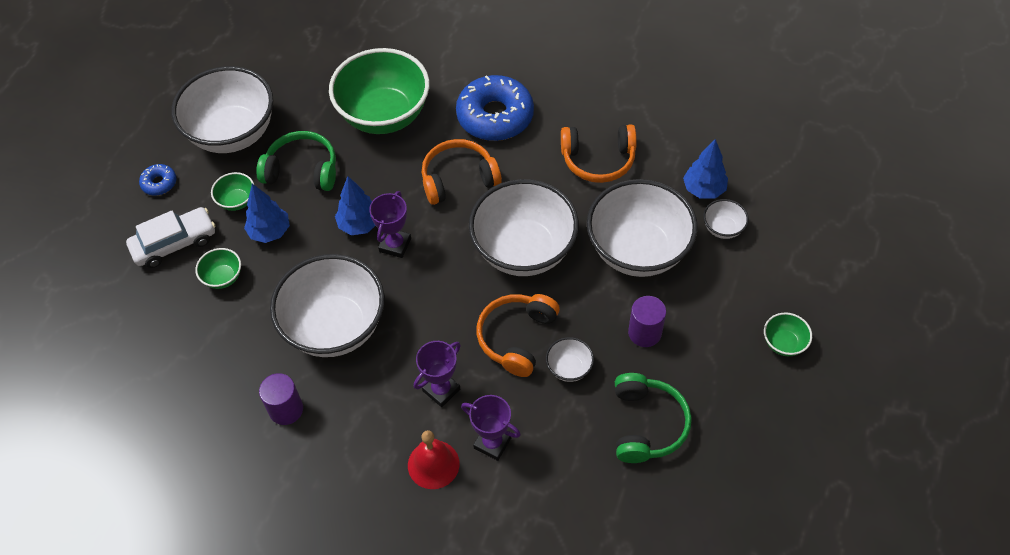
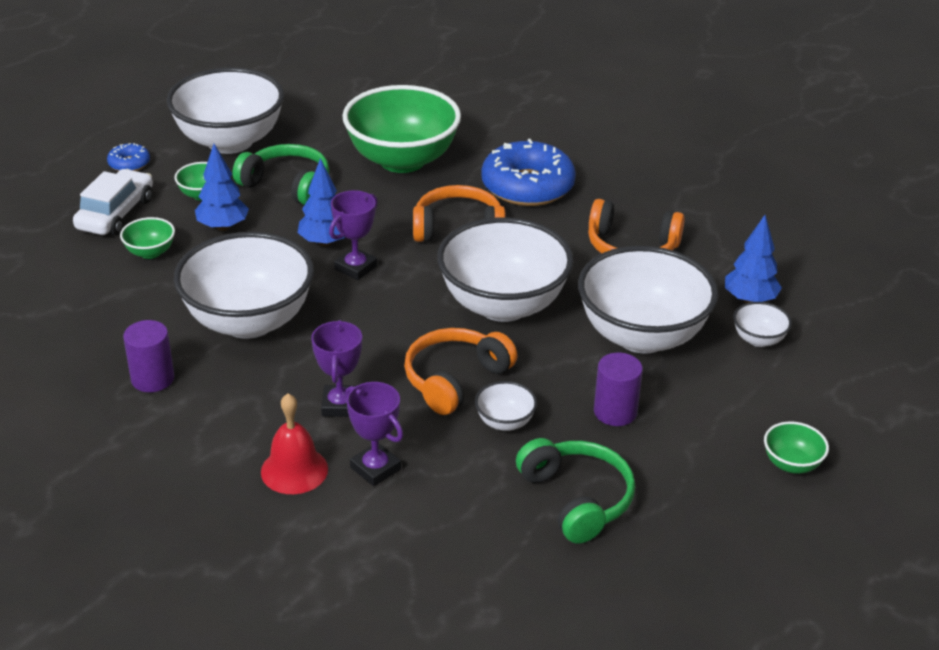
camera: 15 degrees right, 20 degrees down
white car [126,207,215,268] -> white car turned 60 degrees counterclockwise [73,169,153,235]
purple trophy [414,341,461,407] -> purple trophy turned 60 degrees counterclockwise [311,320,362,417]
green headphones [615,373,692,463] -> green headphones turned 45 degrees counterclockwise [516,438,635,544]

